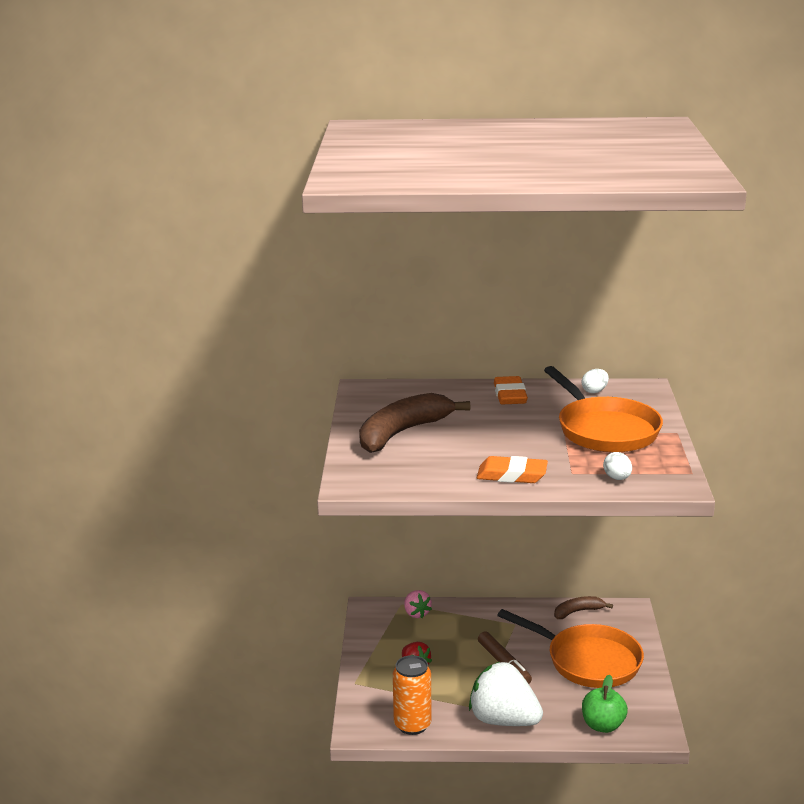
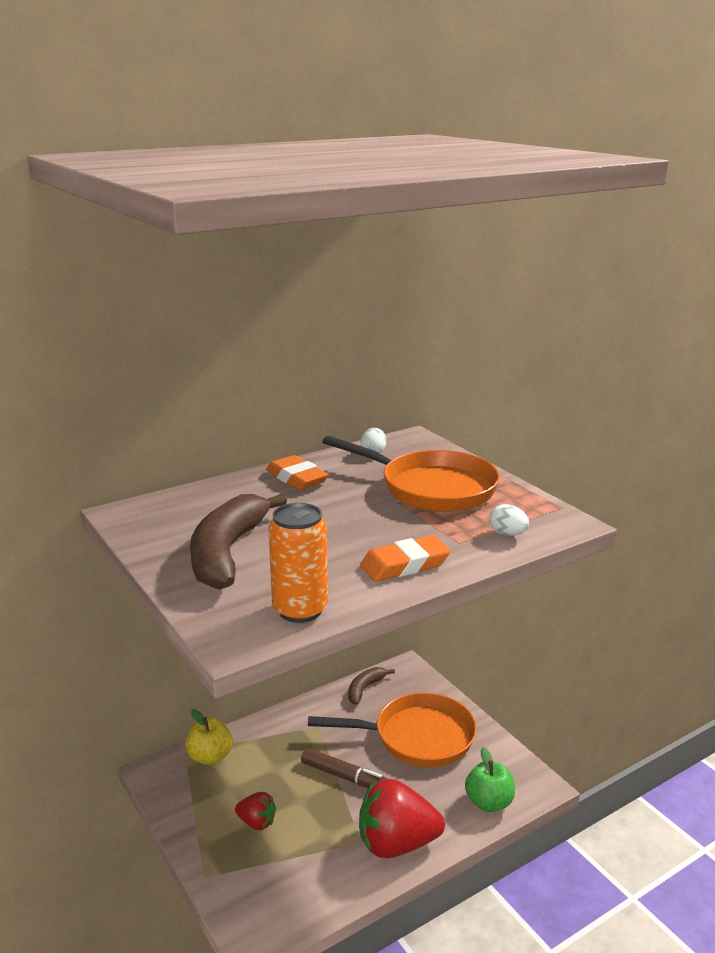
camera: 35 degrees left, 0 degrees up
orange can [393,655,432,735] -> orange can moved to [268,503,328,623]
pink strawberry [404,590,432,618] -> yellow apple [185,709,233,765]
white strawberry [469,662,543,726] -> red strawberry [359,779,445,858]

